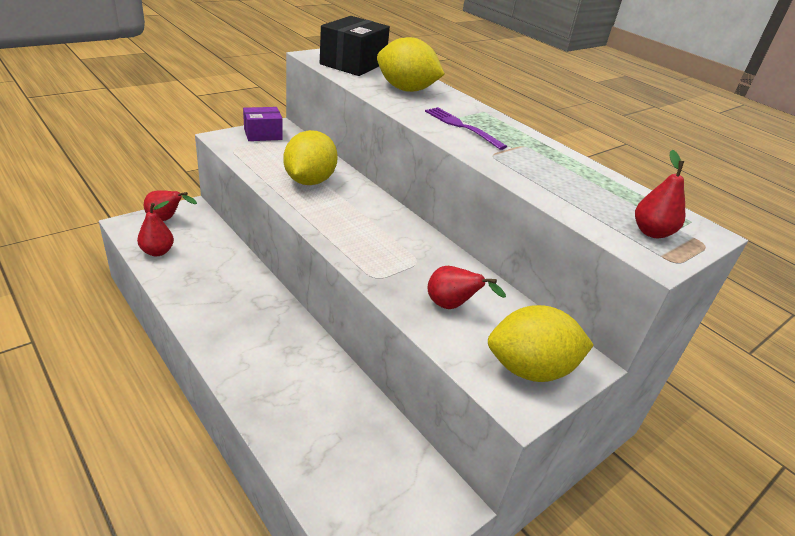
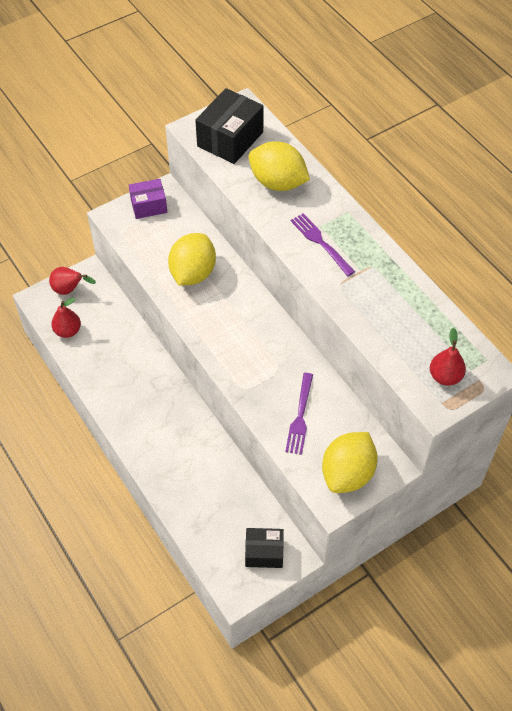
camera: 10 degrees right, 20 degrees up
red pear [428,266,506,309] -> purple fork [285,373,313,455]
yellow lemon [488,305,594,382] -> yellow lemon turned 60 degrees counterclockwise [322,432,378,493]
none -> black box [245,528,284,568]

